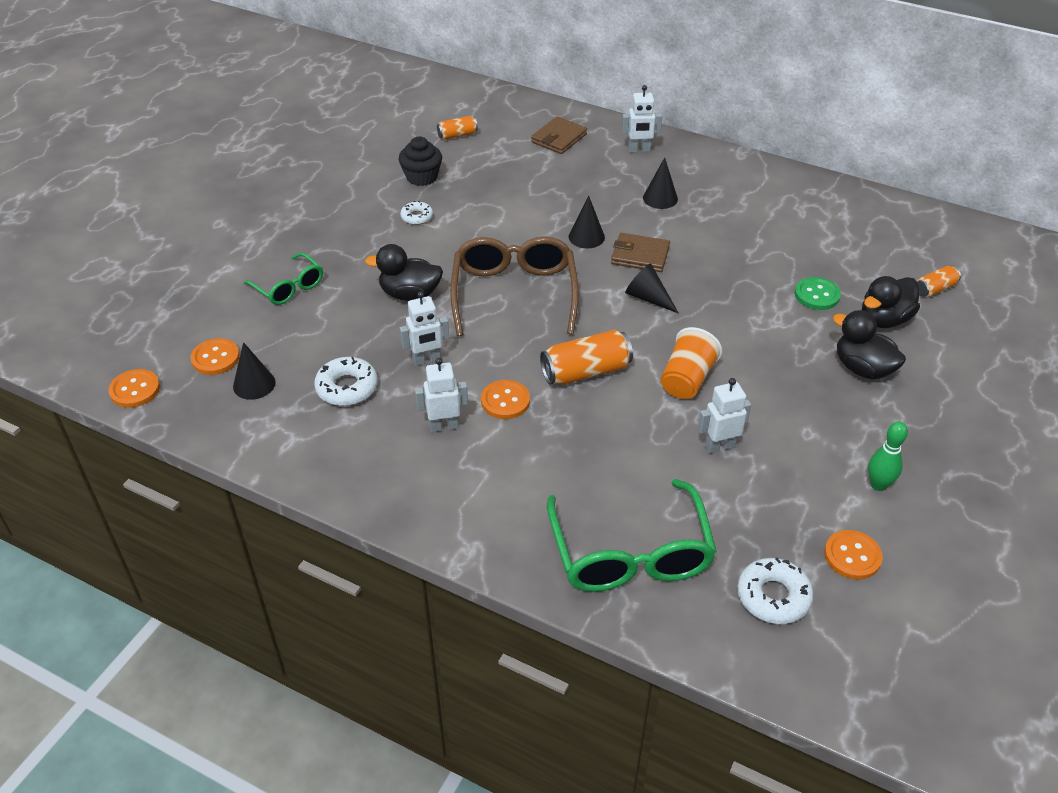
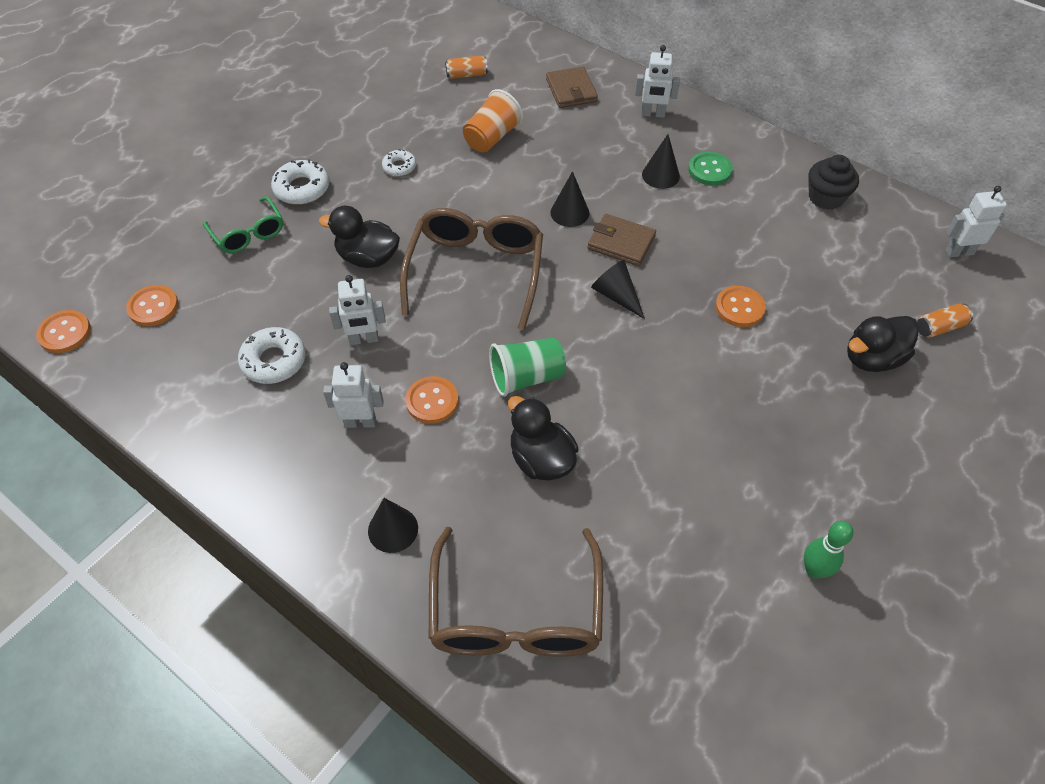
camera: 10 degrees right, 10 degrees up
black cone [233,342,276,400] -> black cone moved to [368,498,418,553]
black cupcake [399,136,442,186] -> black cupcake moved to [808,155,859,210]
brown wallet [531,116,587,154] -> brown wallet turned 60 degrees counterclockwise [546,67,598,108]
orange can [540,330,633,385] -> green cup [489,338,566,397]
green glasses [547,479,717,592] -> brown glasses [429,527,603,657]
orange cup [660,327,723,399] -> orange cup moved to [463,89,524,153]
white robot [698,378,751,454] -> white robot moved to [945,186,1007,257]
white donut [737,558,814,624] -> white donut moved to [271,159,329,205]
green button [795,277,841,310] -> green button moved to [688,152,733,185]
orange button [824,530,883,580] -> orange button moved to [715,286,766,327]
black duck [833,310,906,379] -> black duck moved to [508,396,578,480]

